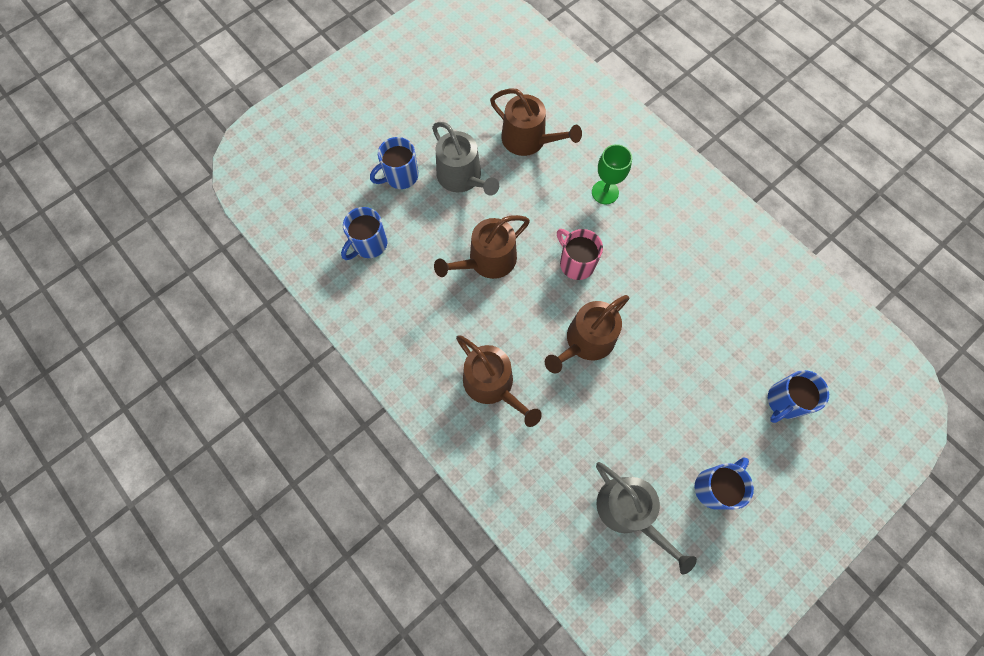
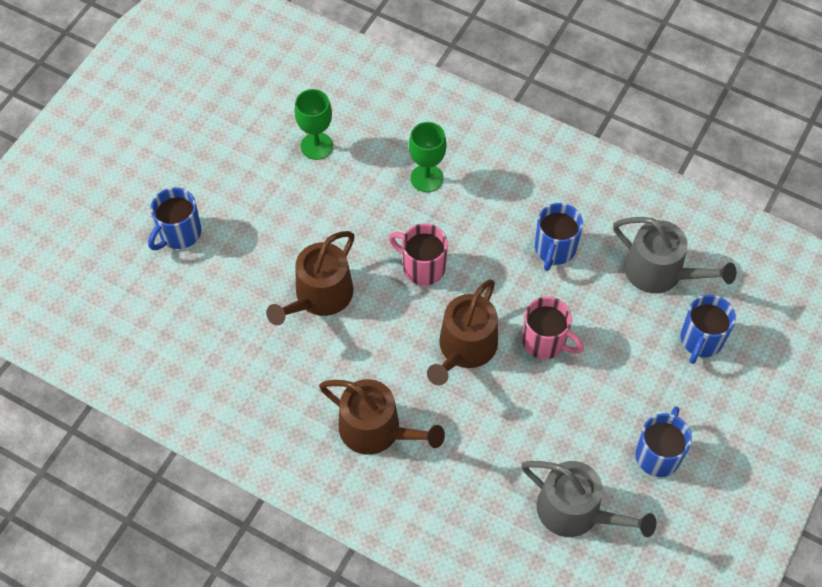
camera: 20 degrees left, 10 degrees down
blue mug [341,207,387,260] -> blue mug moved to [535,203,583,271]
grey watering can [432,122,499,196] -> grey watering can moved to [613,217,736,293]
brown watering can [490,88,582,156] -> green goblet [294,89,333,160]
none -> pink mug [522,297,584,359]

